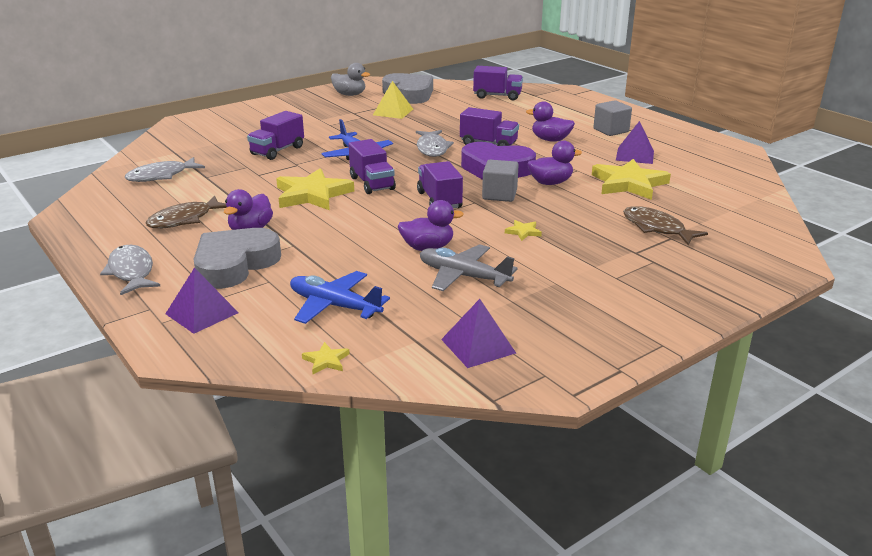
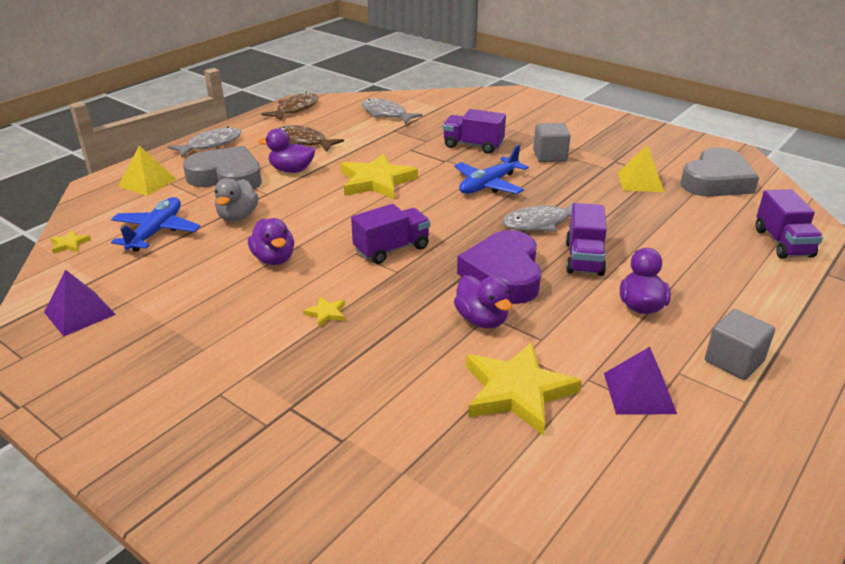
camera: 75 degrees right, 5 degrees up
purple pyramid [165,268,239,334] -> yellow pyramid [118,146,176,196]
grey duck [331,63,370,96] -> grey duck moved to [215,178,258,222]
purple truck [349,139,396,194] -> none
grey plane [420,244,518,291] -> none
grey cube [482,160,519,202] -> grey cube moved to [533,123,571,162]
brown fish [623,206,708,245] -> brown fish moved to [261,92,319,121]

